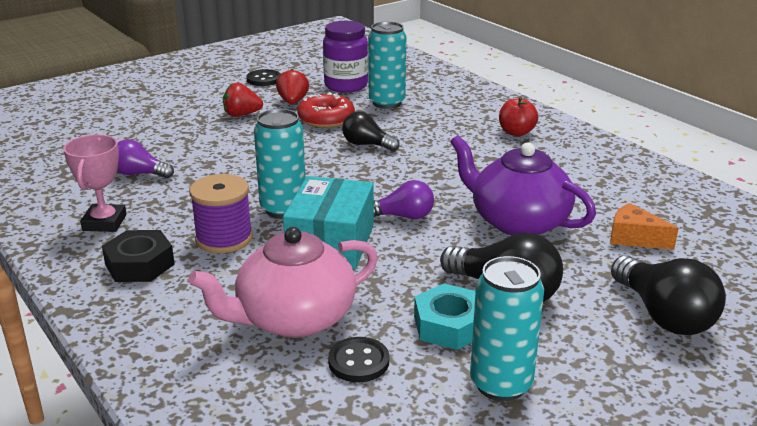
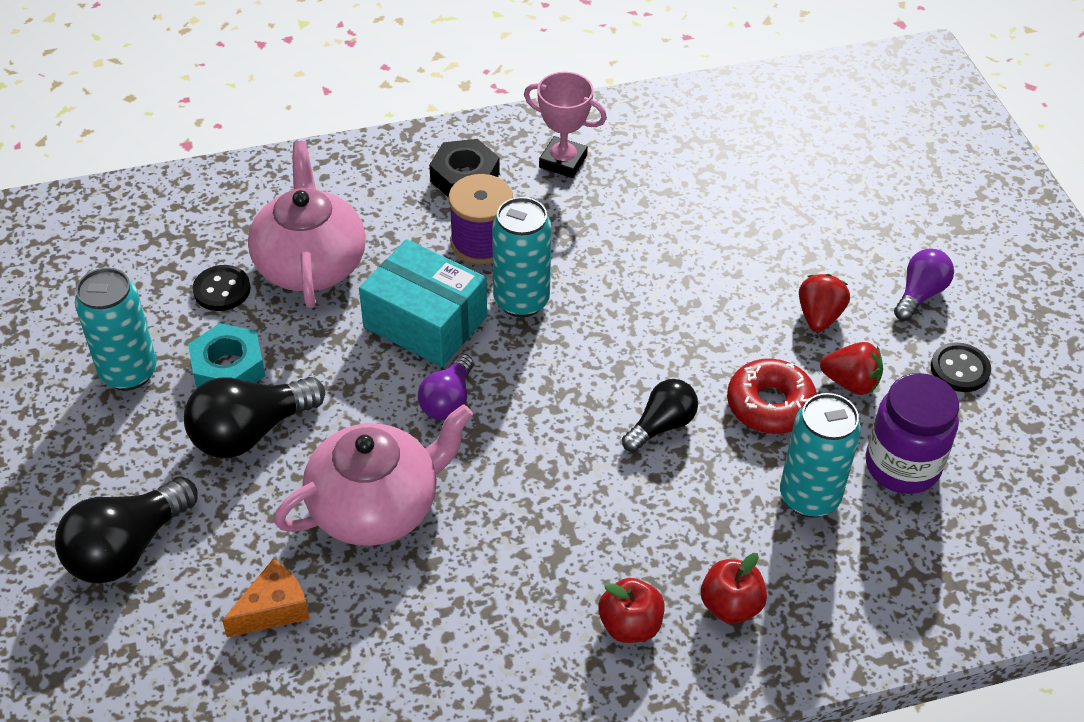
camera: 110 degrees right, 20 degrees up
purple light bulb [117,139,174,178] -> purple light bulb moved to [894,249,954,321]
purple teapot [450,135,596,236] -> pink teapot [274,404,473,546]
black light bulb [611,256,726,335] -> black light bulb turned 45 degrees counterclockwise [55,477,198,584]
none -> red apple [701,553,767,624]

